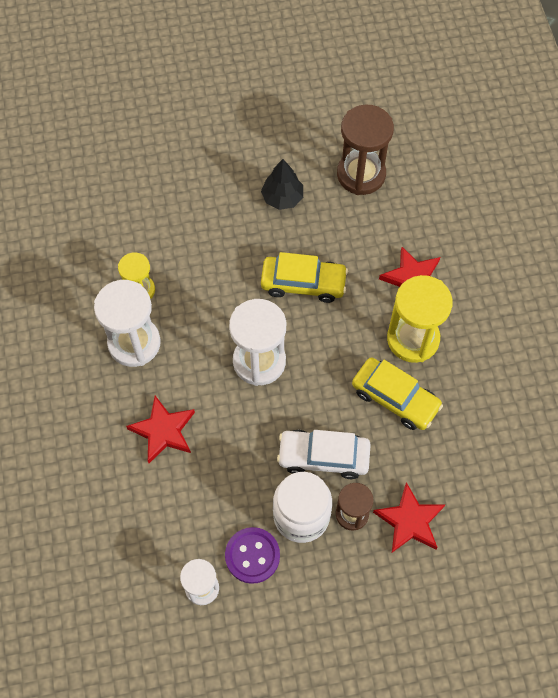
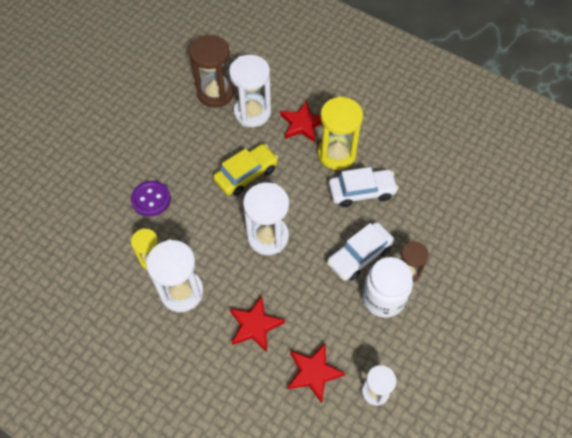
camera: 45 degrees left, 5 degrees down
purple button [225,527,280,584] -> purple button moved to [131,181,171,217]
black tree [261,159,303,210] -> none
yellow car [352,357,443,430] -> white car [329,167,399,207]
red star [373,482,445,553] -> red star moved to [287,344,346,403]
none -> white hourglass [229,55,271,127]

